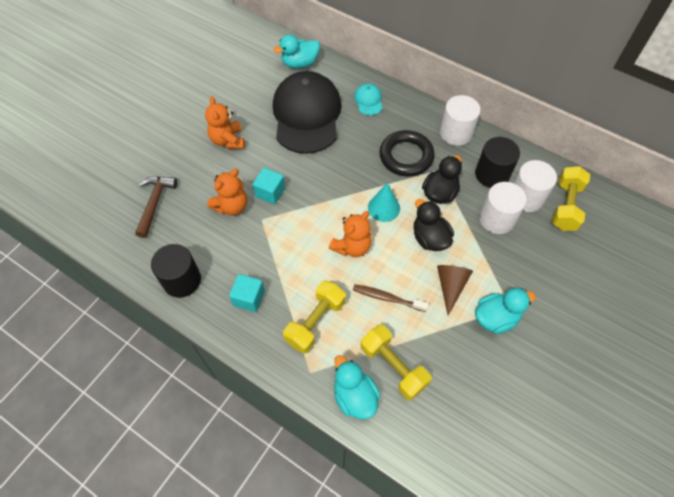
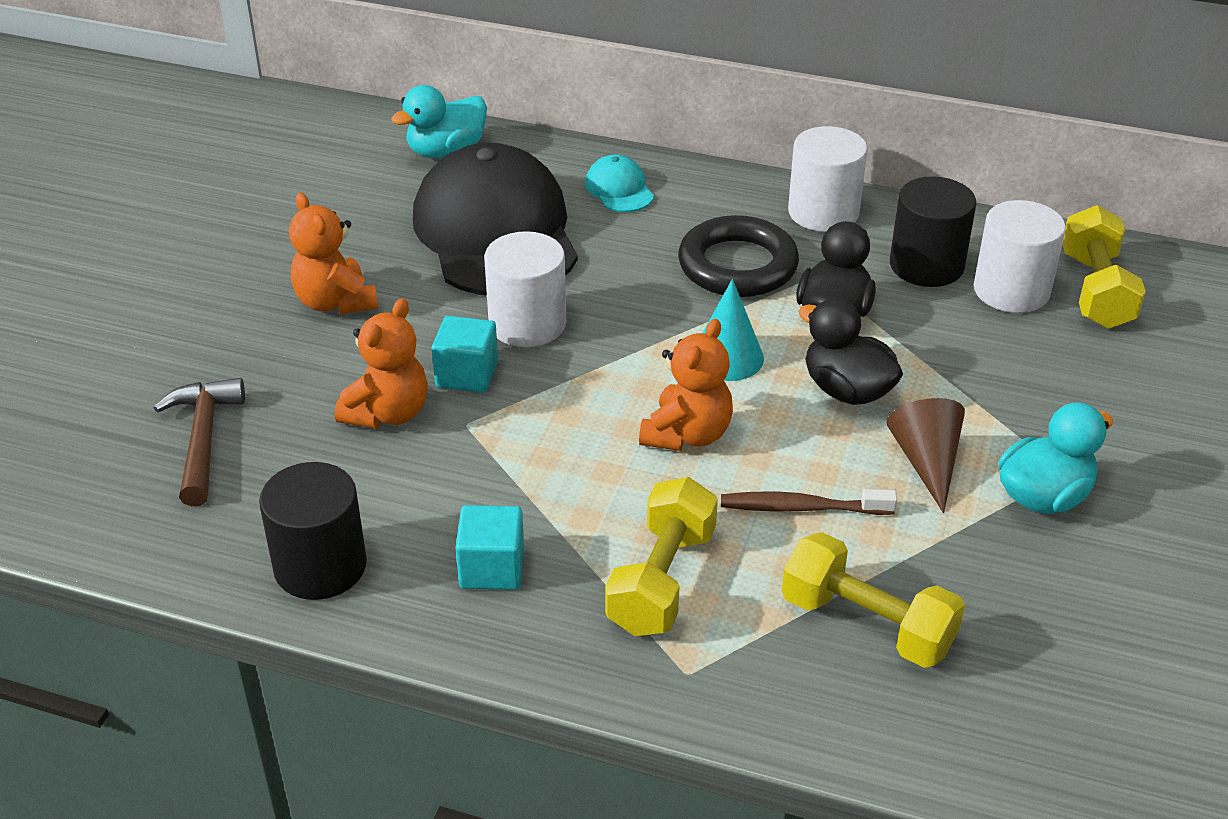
camera: 15 degrees left, 20 degrees down
turquoise duck [334,355,380,419] -> none
white cylinder [479,182,527,234] -> white cylinder moved to [484,231,566,347]

